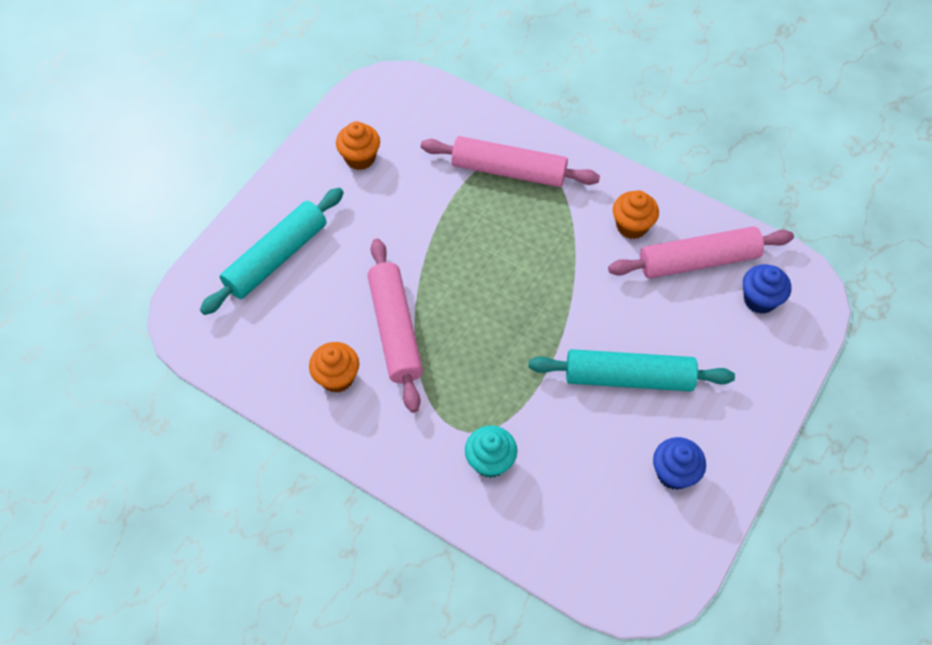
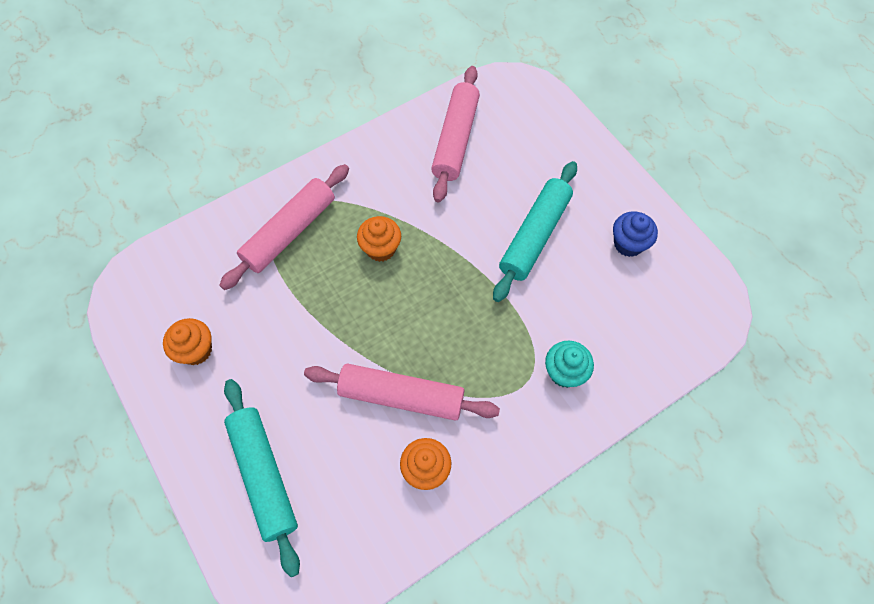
camera: 65 degrees left, 5 degrees up
orange cupcake [613,190,659,239] -> orange cupcake moved to [357,216,401,262]
blue cupcake [743,264,791,314] -> none

